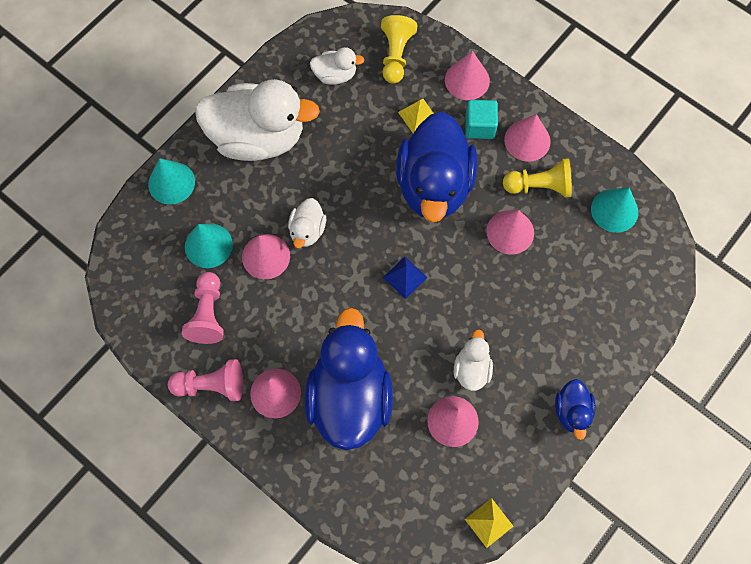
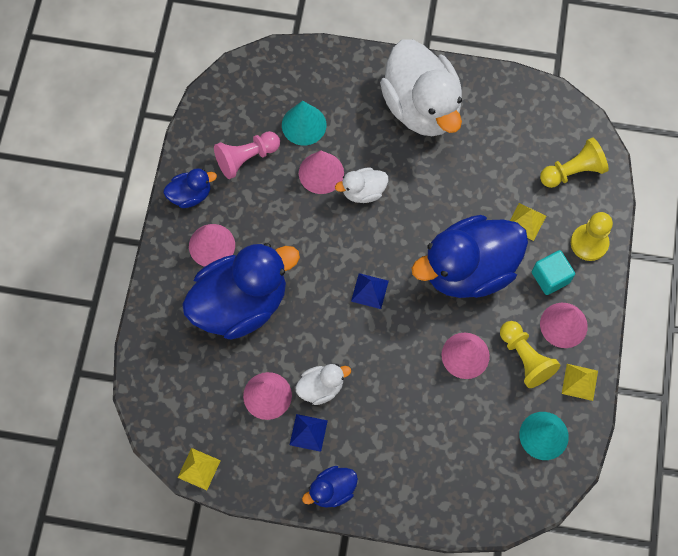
camera: 60 degrees right, 0 degrees up
turquoise cone [148,158,195,205] -> none
pink pawn [168,359,243,401] -> blue duck [164,168,217,208]
white duck [310,47,364,85] -> none
pink cone [445,51,490,100] -> yellow pawn [571,212,613,261]
none -> blue pyramid [290,414,328,452]
none -> yellow pyramid [562,364,598,401]

